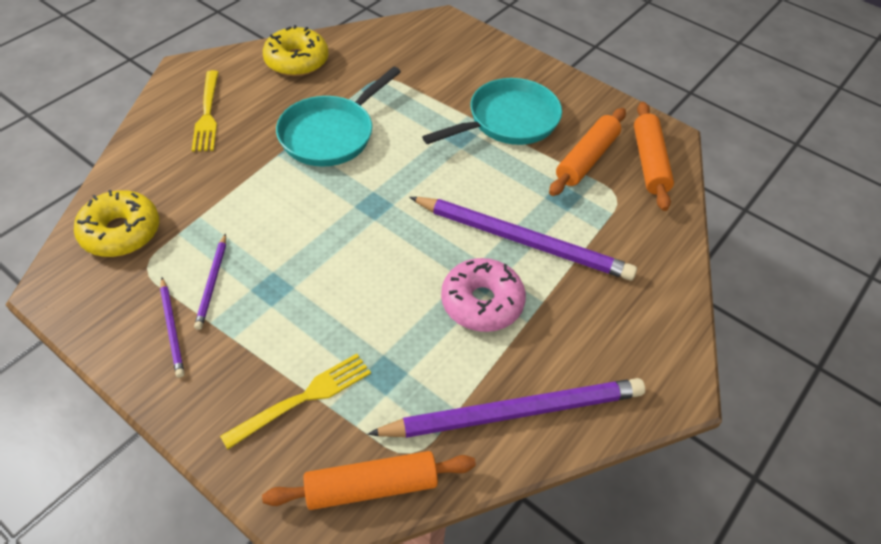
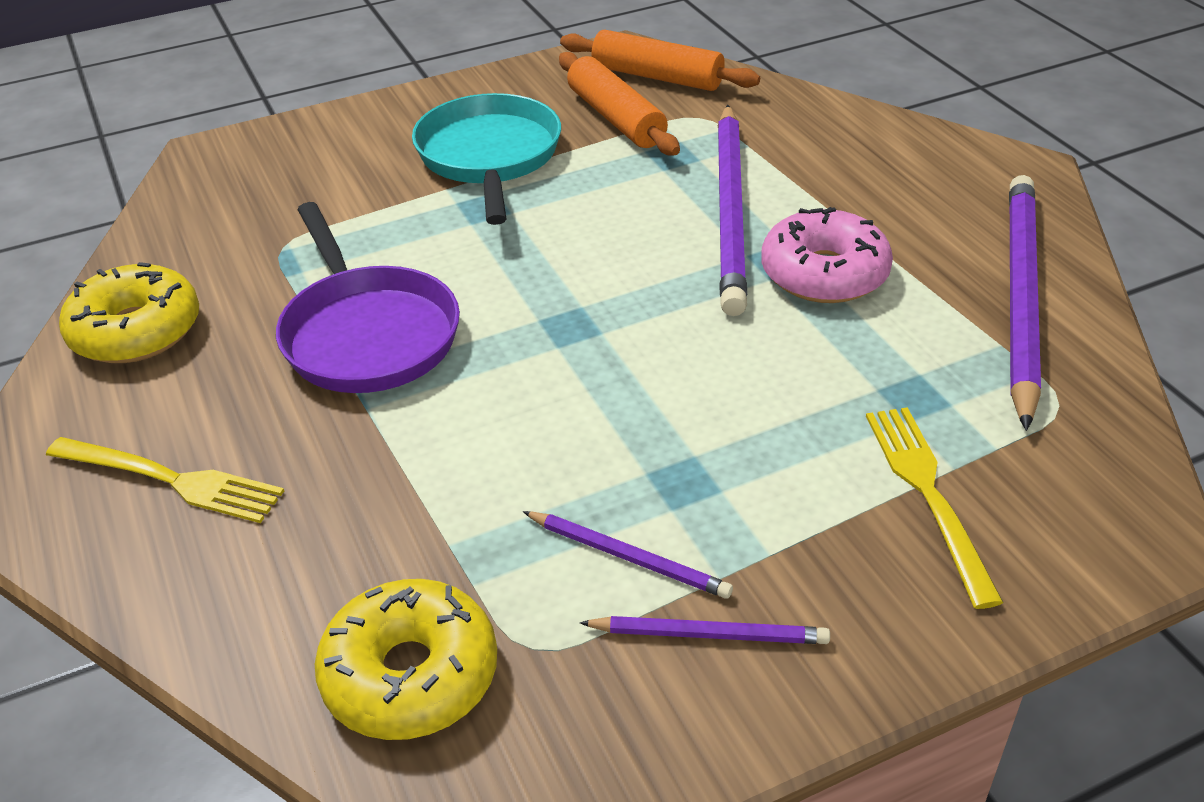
camera: 60 degrees left, 10 degrees down
orange rolling pin [262,451,476,510] -> none
turquoise pan [276,66,401,167] -> purple pan [276,202,460,393]
purple pencil [409,197,637,280] -> purple pencil turned 135 degrees clockwise [718,105,747,316]

